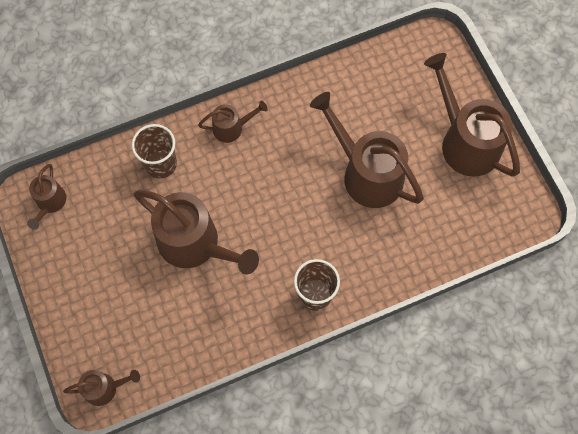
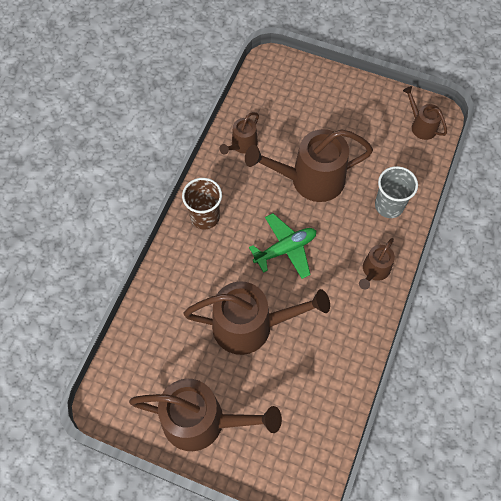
camera: 135 degrees right, 5 degrees down
brown watering can [63,370,140,406] -> brown watering can moved to [219,112,259,155]
brown cup [132,124,177,178] -> grey cup [375,166,418,218]
none -> green plane [249,213,316,279]

